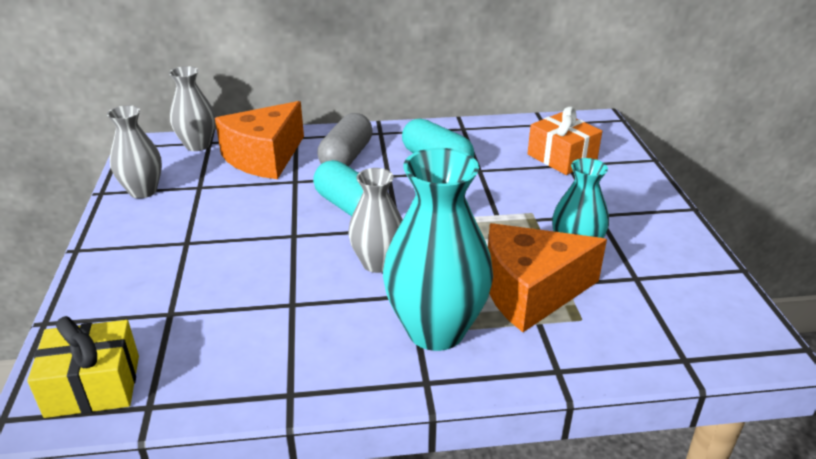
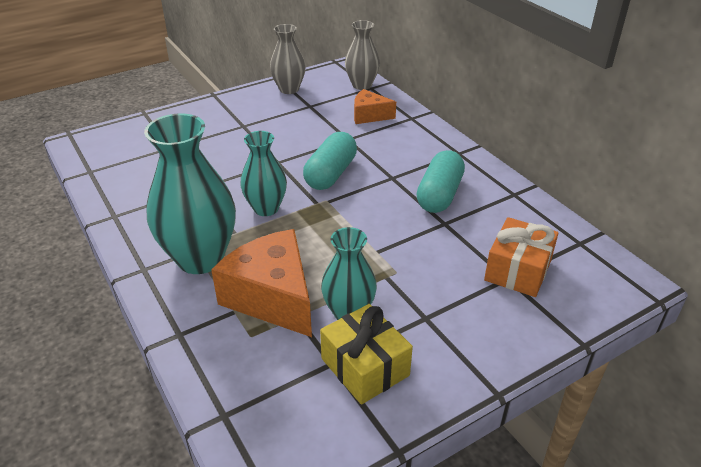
camera: 65 degrees right, 5 degrees up
yellow gift [27,316,139,418] -> yellow gift moved to [320,304,413,405]
orange cheese [215,101,304,179] -> orange cheese [354,89,396,124], size x0.56
grey capsule [317,113,373,166] -> none
grey vase [348,168,403,273] -> turquoise vase [240,131,287,216]

